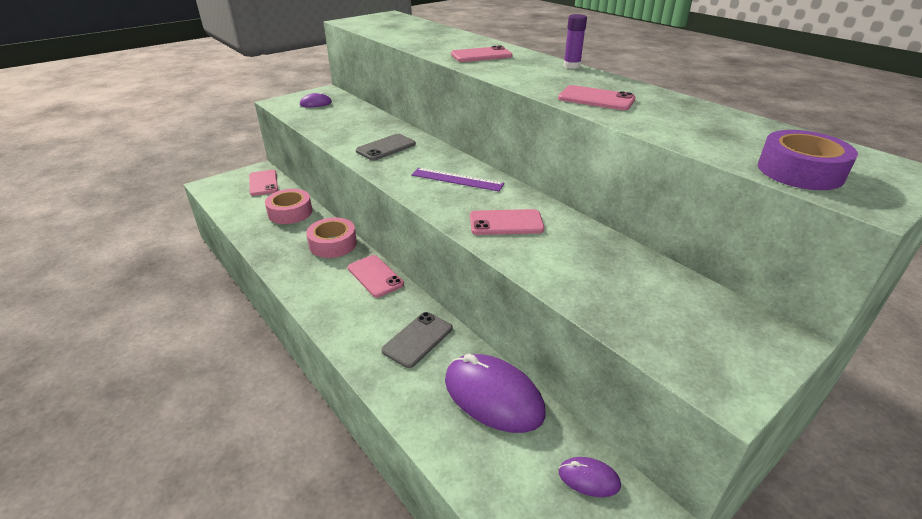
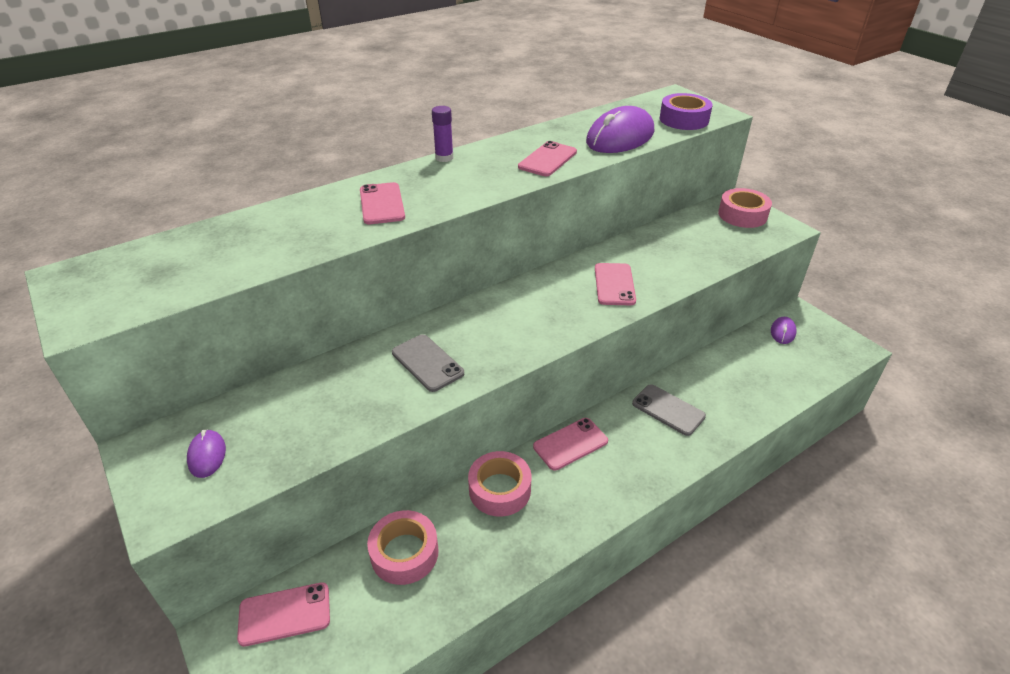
camera: 85 degrees left, 5 degrees up
purple ruler [411,168,505,191] -> none
purple mouse [445,354,546,433] -> purple mouse moved to [586,106,654,153]
none -> pink tape [718,188,772,228]

